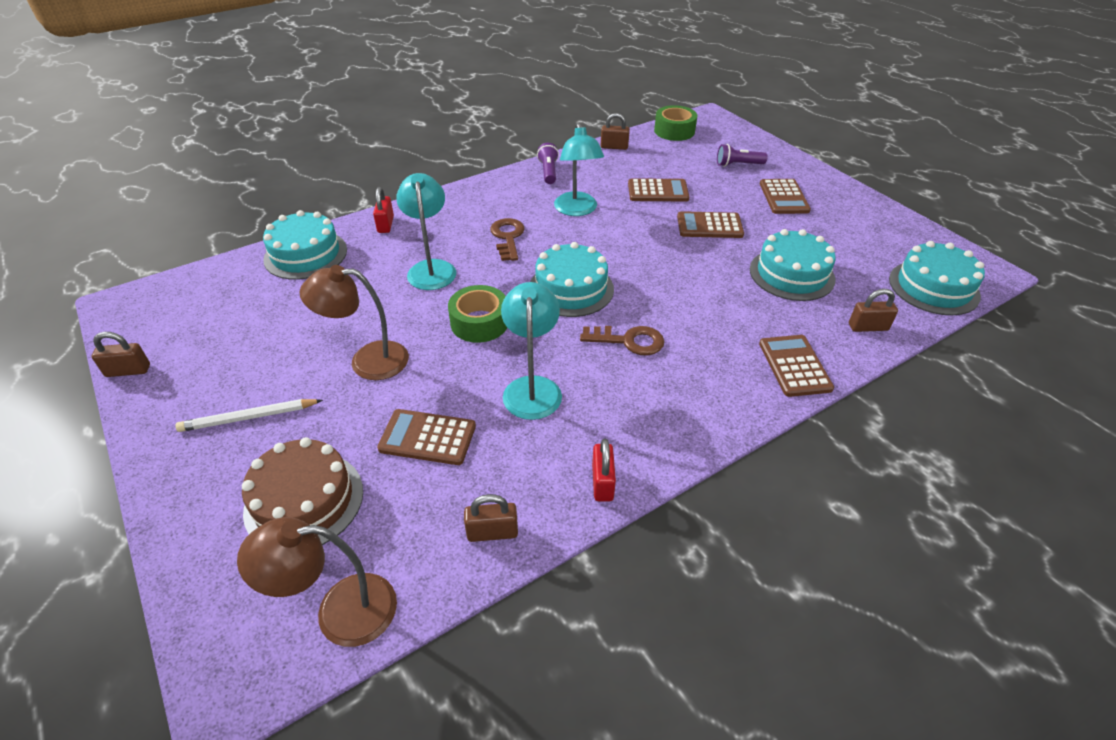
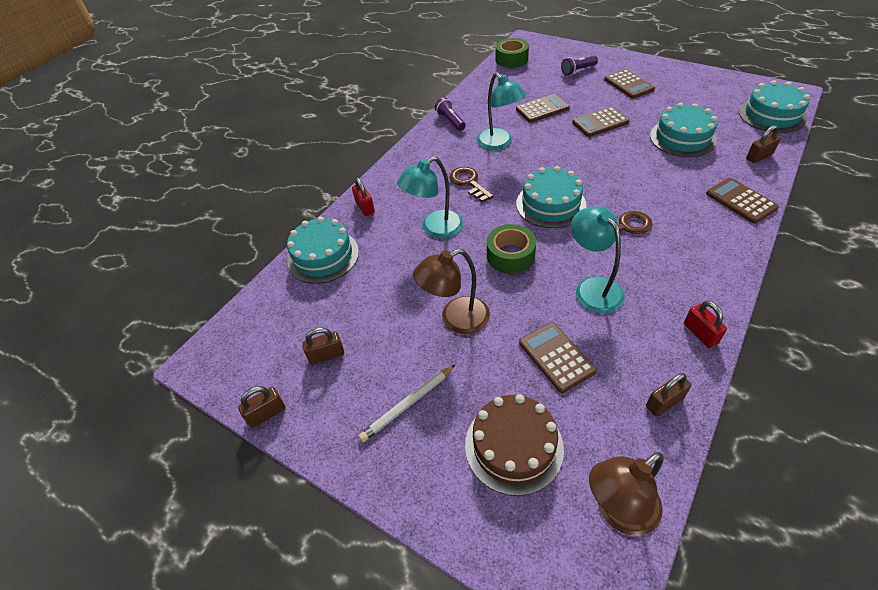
camera: 20 degrees left, 5 degrees up
brown calculator [377,409,476,465] -> brown calculator turned 75 degrees clockwise [519,322,597,393]
turquoise lamp [396,173,456,290] -> turquoise lamp turned 90 degrees counterclockwise [397,157,463,238]
brown padlock [600,113,630,150] -> brown padlock moved to [303,327,344,365]

